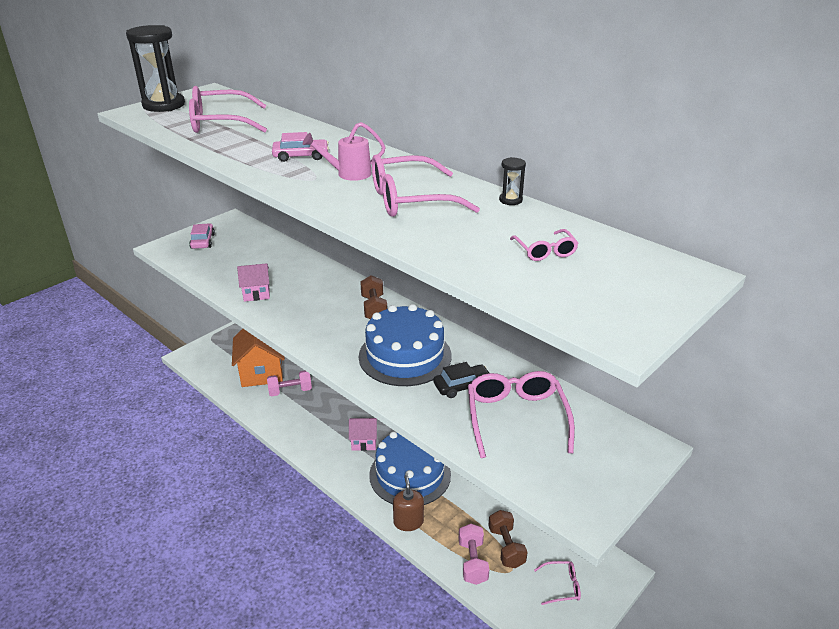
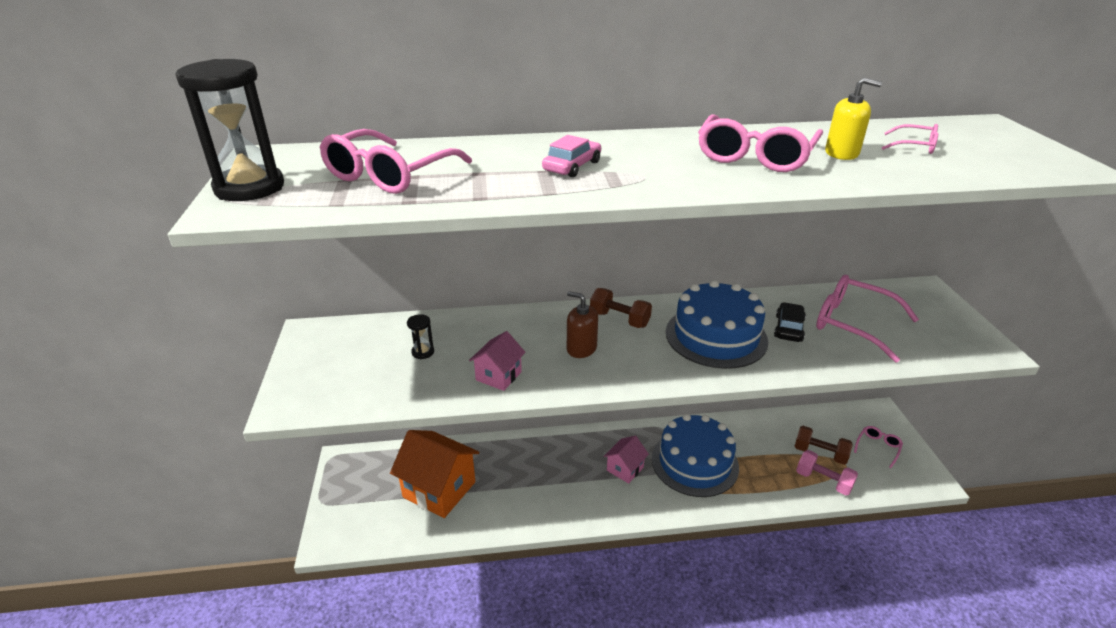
camera: 50 degrees left, 0 degrees up
pink car [189,223,215,249] -> none
pink dumbbell [267,371,312,396] -> none
pink watering can [303,122,385,181] -> none
brown soap dispenser [393,475,424,531] -> brown soap dispenser moved to [567,291,598,358]
black hourglass [499,157,526,205] -> black hourglass moved to [407,314,434,359]
none -> yellow soap dispenser [825,78,882,160]

